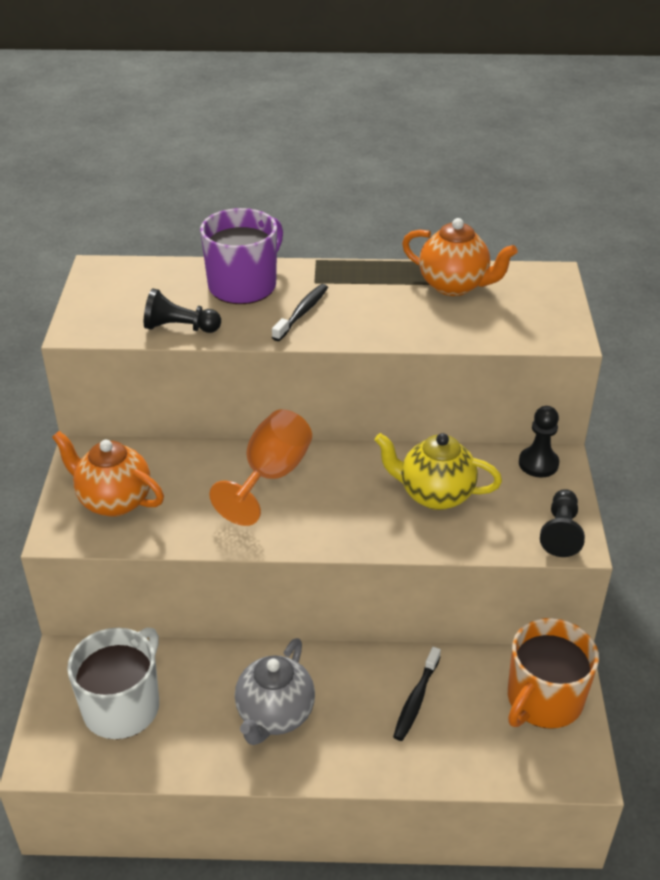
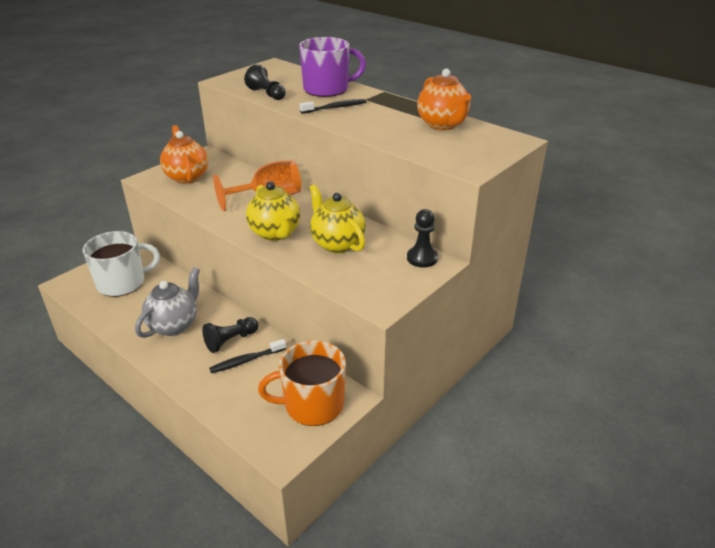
camera: 40 degrees right, 5 degrees down
grey teapot [235,638,315,745] -> grey teapot turned 150 degrees clockwise [135,267,200,338]
black pawn [540,489,585,557] -> black pawn moved to [202,317,258,353]
none -> yellow teapot [246,182,300,241]

